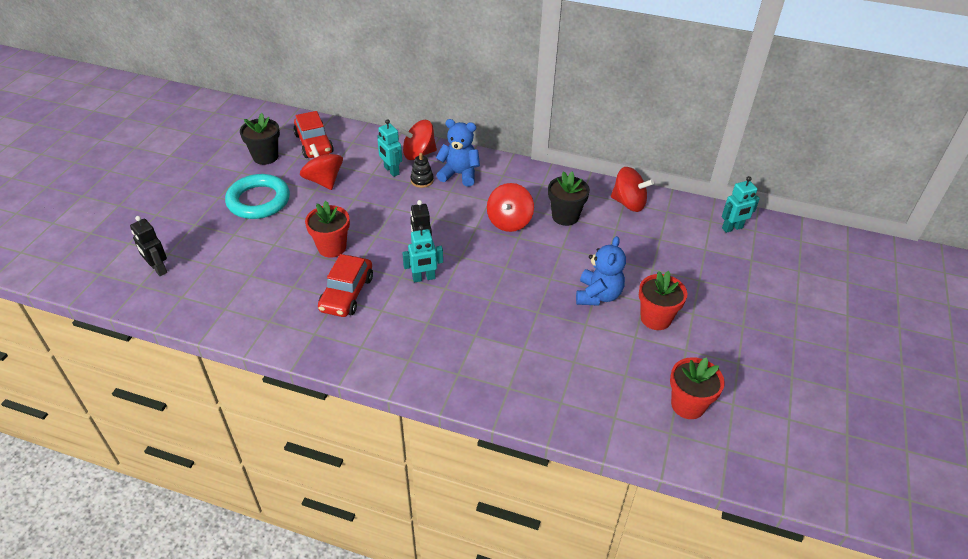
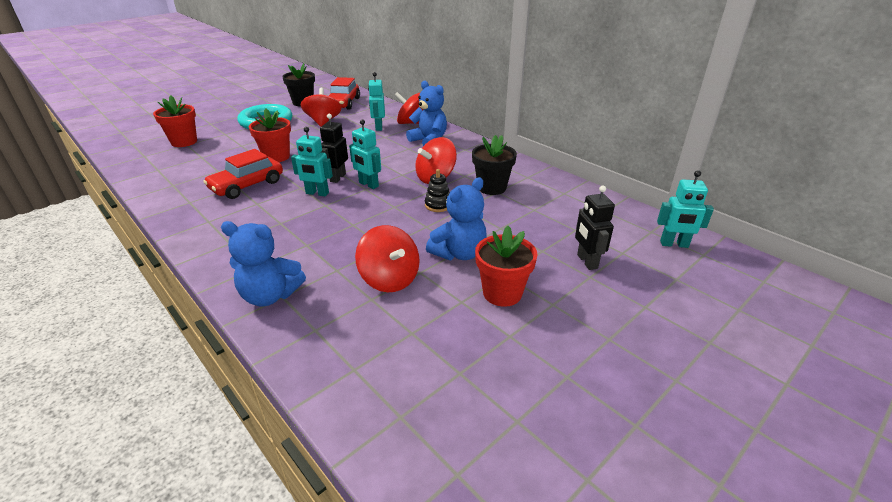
camera: 30 degrees right, 10 degrees down
black robot [130,216,167,276] -> black robot moved to [575,186,615,270]
black stacking toy [410,153,434,188] -> black stacking toy moved to [425,169,450,212]
red spinning top [611,167,654,212] -> red spinning top moved to [355,225,420,292]
red flower pot [670,357,725,419] -> red flower pot moved to [153,95,197,147]
none -> blue teddy bear [221,221,306,306]
none -> turquoise robot [349,119,381,189]

